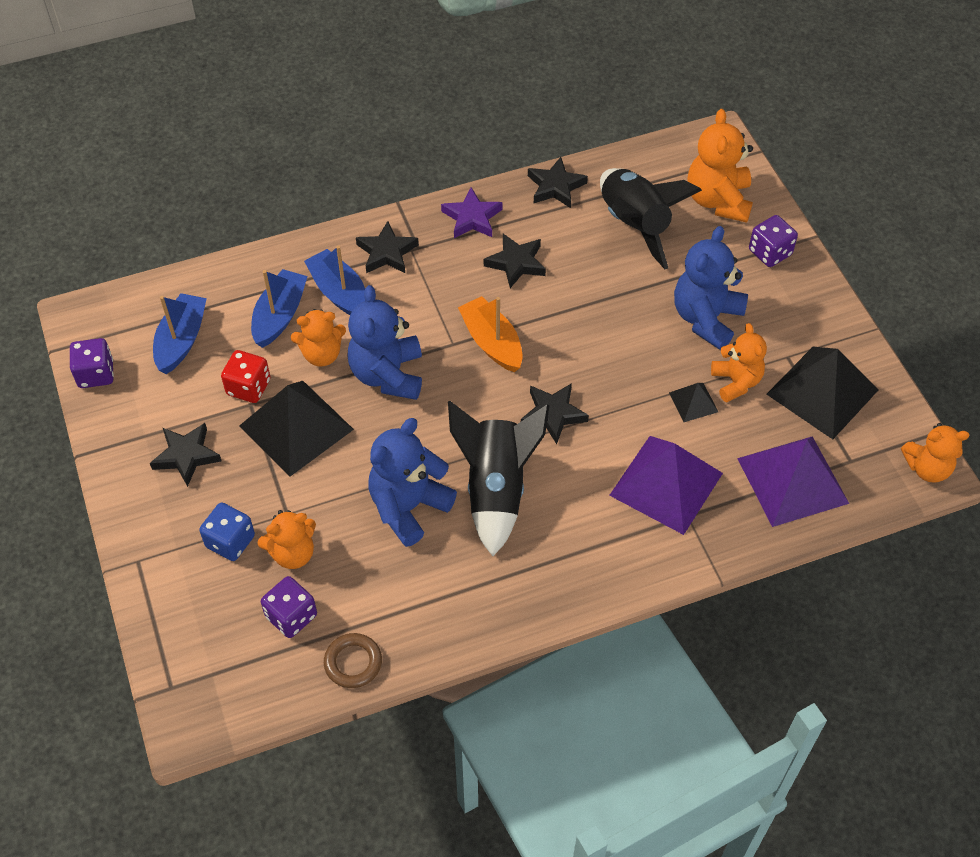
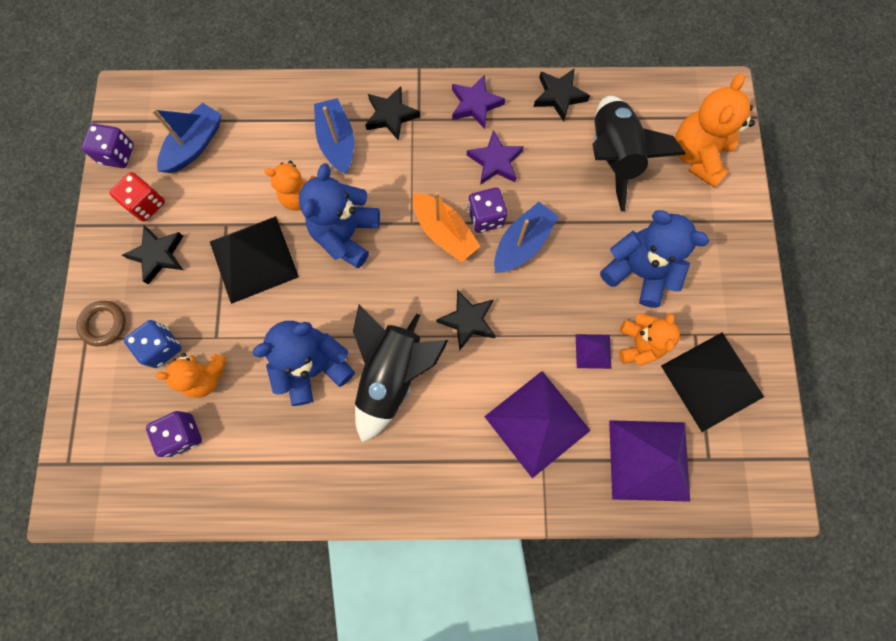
camera: 20 degrees right, 20 degrees up
red dice [221,350,270,403] -> red dice moved to [109,172,165,222]
blue boat [251,269,308,348] -> blue boat moved to [494,202,559,273]
brown ring [324,633,382,688] -> brown ring moved to [76,301,126,347]
orange boat [458,296,523,372] -> orange boat turned 150 degrees clockwise [413,192,481,262]
black star [484,234,546,288] -> purple star [467,130,524,185]
black pyramid [669,383,718,422] -> purple pyramid [576,334,611,369]
blue teddy bear [674,226,748,350] -> blue teddy bear turned 75 degrees clockwise [600,210,709,308]
purple dice [749,215,798,267] -> purple dice moved to [468,187,507,233]
orange teddy bear [901,423,970,483] -> none

